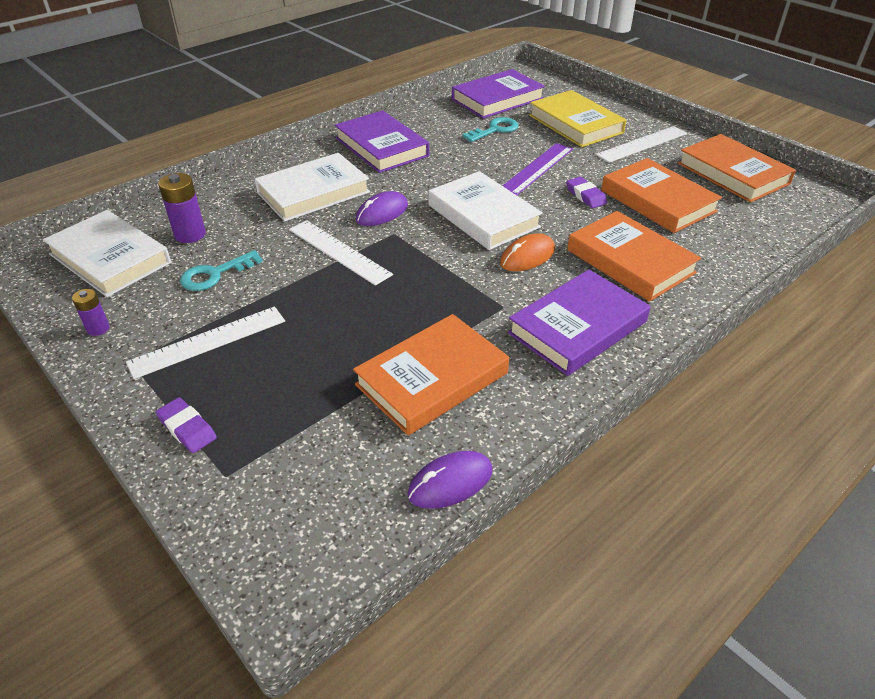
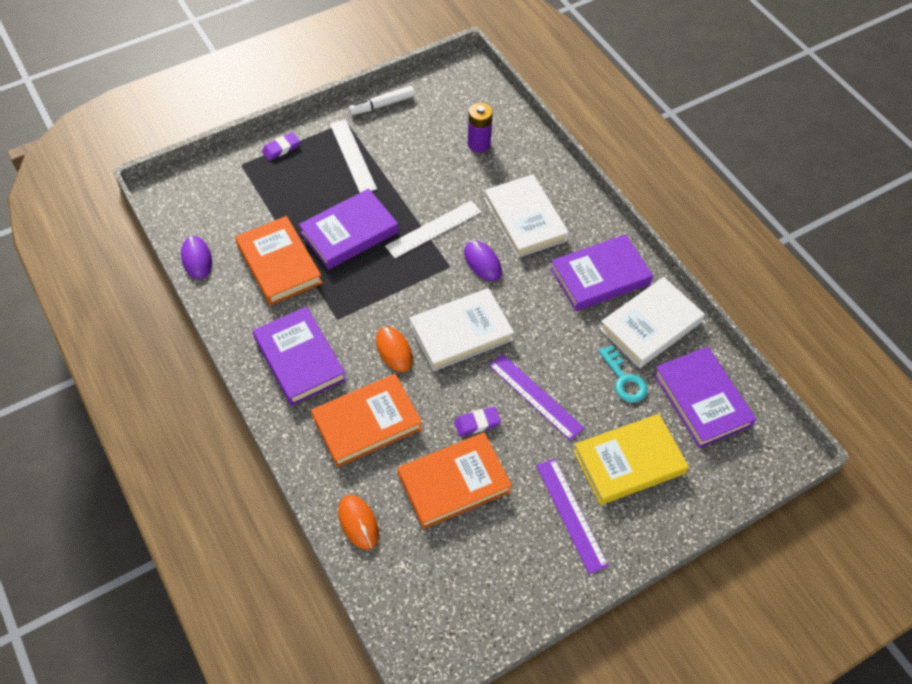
camera: 100 degrees right, 15 degrees up
white book [43,210,171,297] -> white book moved to [599,277,705,368]
purple battery [72,289,110,336] -> white marker [349,86,415,115]
turquoise key [180,250,263,291] -> none
white ruler [596,126,687,163] -> purple ruler [536,458,609,574]
orange book [678,134,796,203] -> none
none -> purple book [299,189,399,270]
none -> orange mouse [338,495,379,550]

